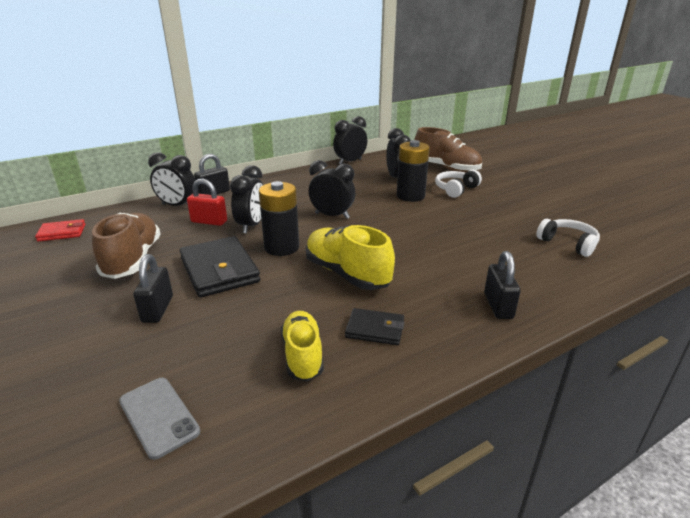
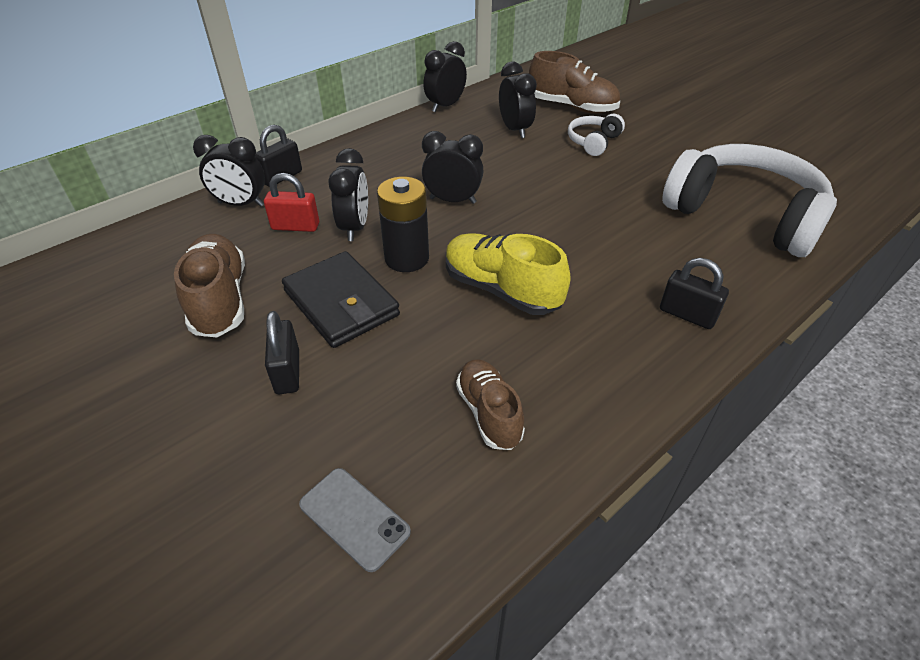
camera: 10 degrees left, 15 degrees up
red wallet [35,219,85,241] -> none
yellow shoe [281,311,324,382] -> brown shoe [456,359,525,450]
black wallet [345,308,404,345] -> none
black battery [397,140,430,202] -> none
black padlock [484,251,521,319] -> black padlock turned 45 degrees counterclockwise [660,258,729,329]
white headphones [536,219,600,257] -> white headphones [662,144,837,257], size x2.27

